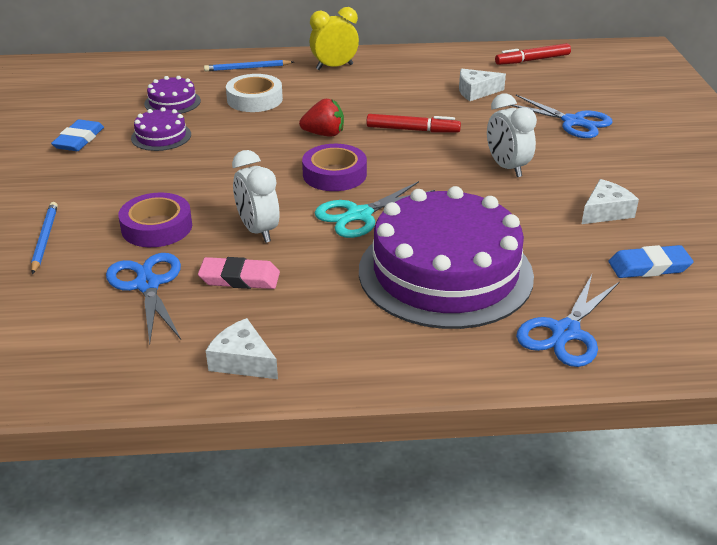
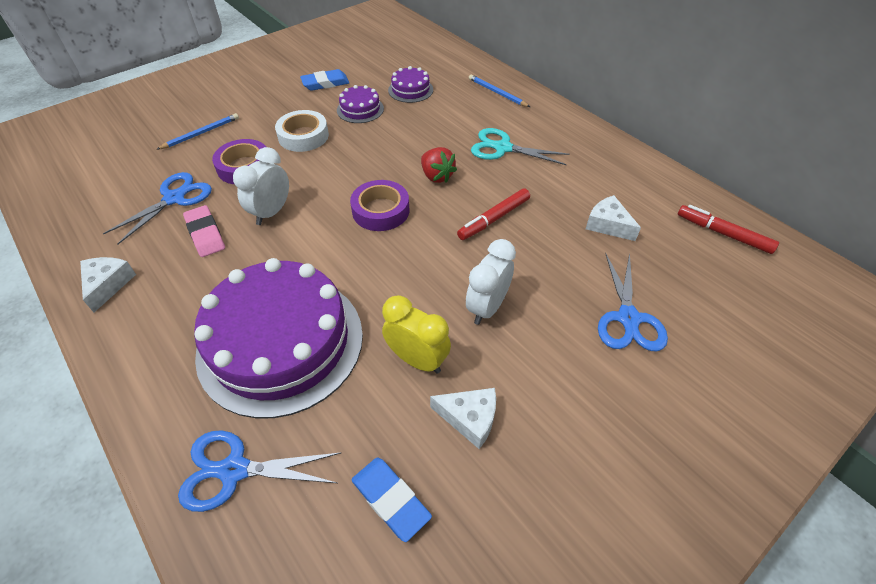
camera: 55 degrees right, 15 degrees up
white tape [226,74,283,112] -> white tape moved to [275,110,329,152]
yellow clock [310,7,359,70] -> yellow clock moved to [382,295,451,374]
turquoise scissors [314,181,435,238] -> turquoise scissors moved to [471,128,570,165]
red marker [366,114,461,132] -> red marker turned 75 degrees clockwise [457,188,530,240]

